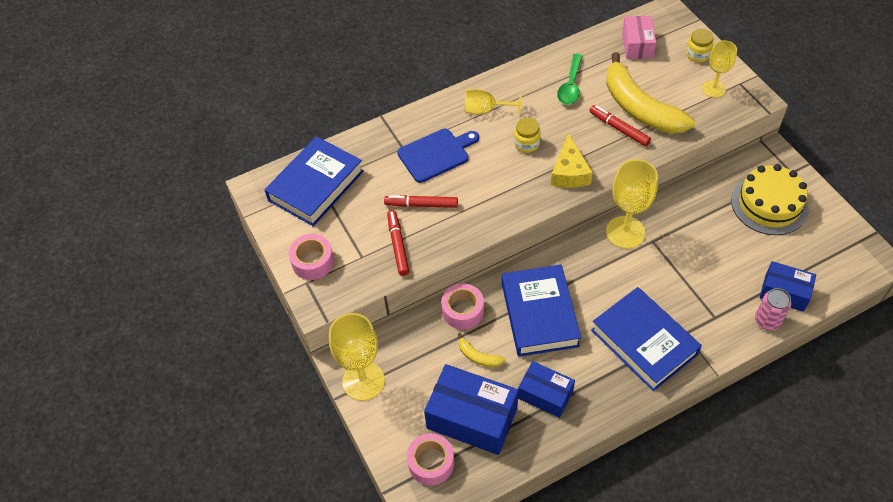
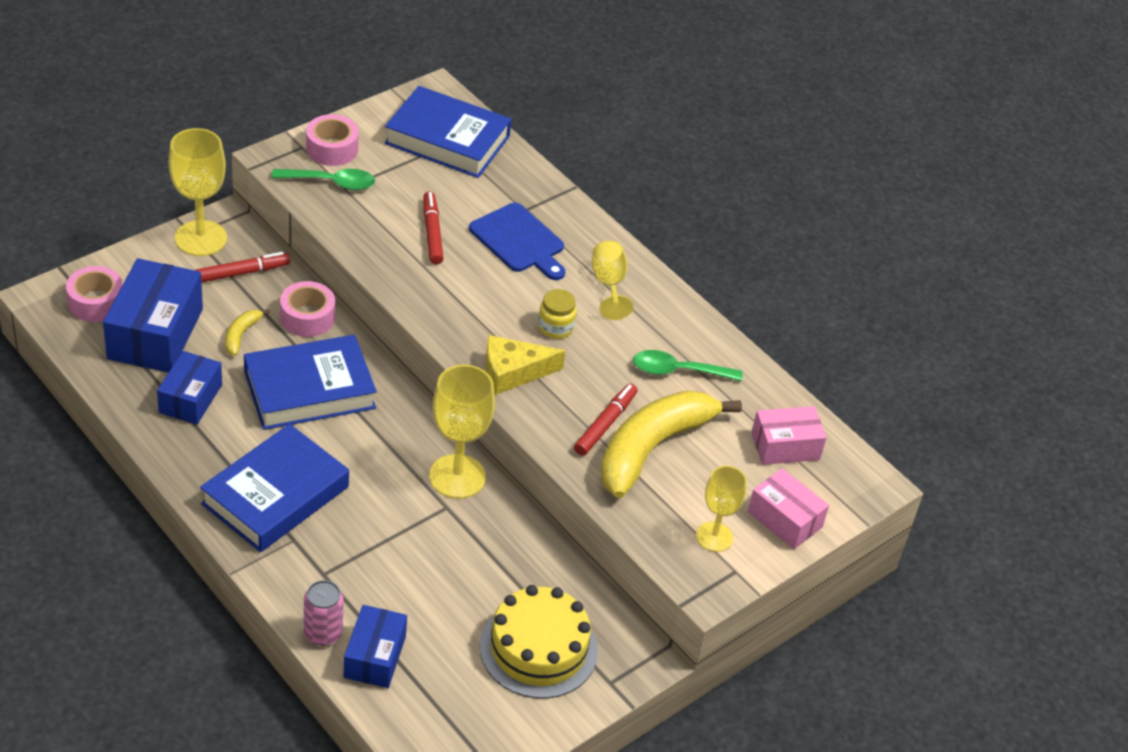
camera: 70 degrees right, 10 degrees down
red marker [387,210,409,276] -> red marker moved to [195,252,290,283]
yellow jar [686,29,714,62] -> pink box [748,468,829,549]
none -> green spoon [271,169,375,190]

